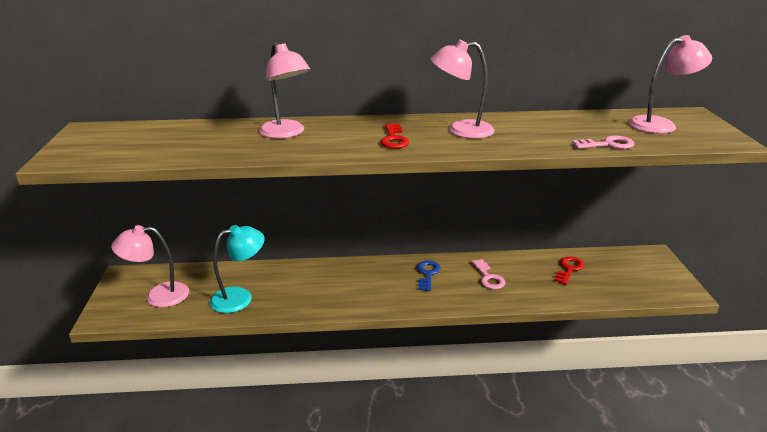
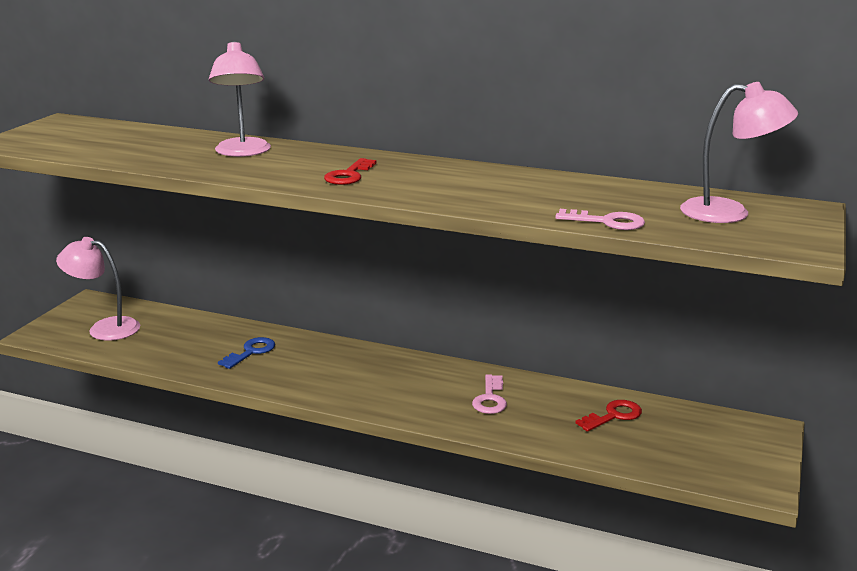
camera: 25 degrees right, 5 degrees down
turquoise lamp [209,225,265,313] -> none
blue key [417,260,441,291] -> blue key moved to [218,337,275,369]
pink lamp [430,40,495,139] -> none

